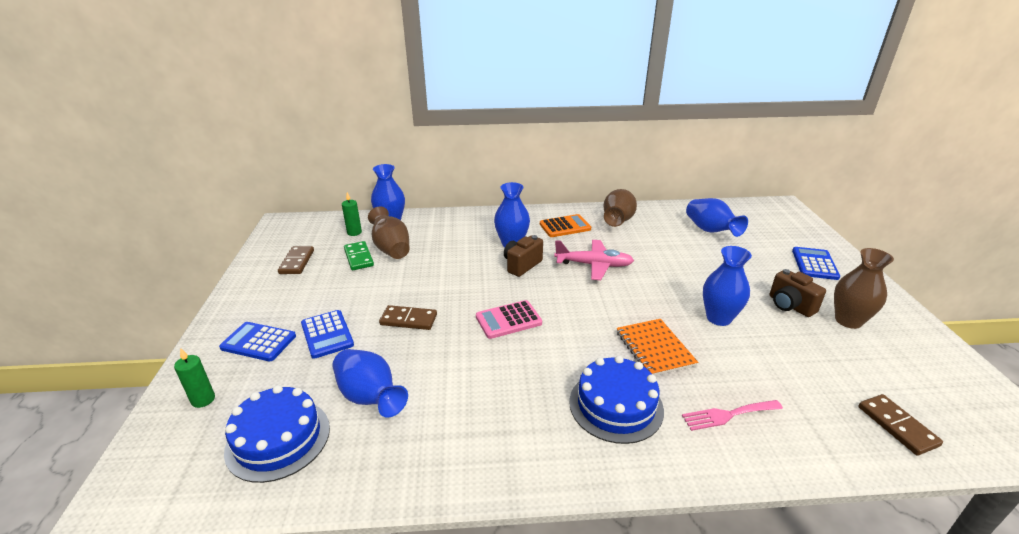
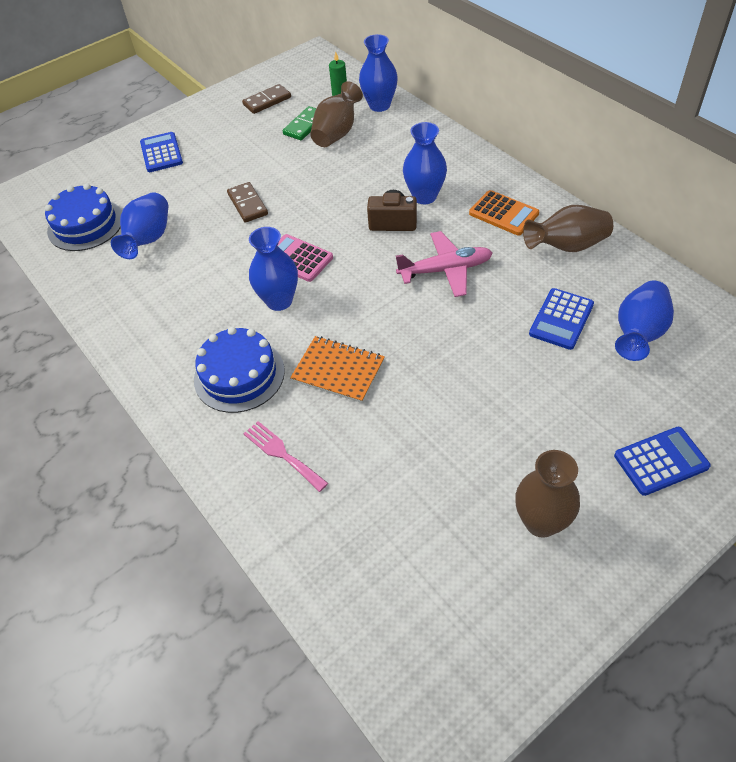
camera: 60 degrees right, 20 degrees up
green candle [174,348,215,408] -> none
blue calculator [301,310,354,359] -> blue calculator moved to [529,288,594,350]
pink plane [554,240,634,280] -> pink plane turned 75 degrees counterclockwise [396,231,493,297]
orange notebook [617,319,698,376] -> orange notebook turned 75 degrees clockwise [290,336,385,403]
blue vase [703,246,752,326] -> blue vase moved to [249,227,298,311]
brown camera [769,269,826,317] -> none
brown domino [858,394,943,456] -> none

